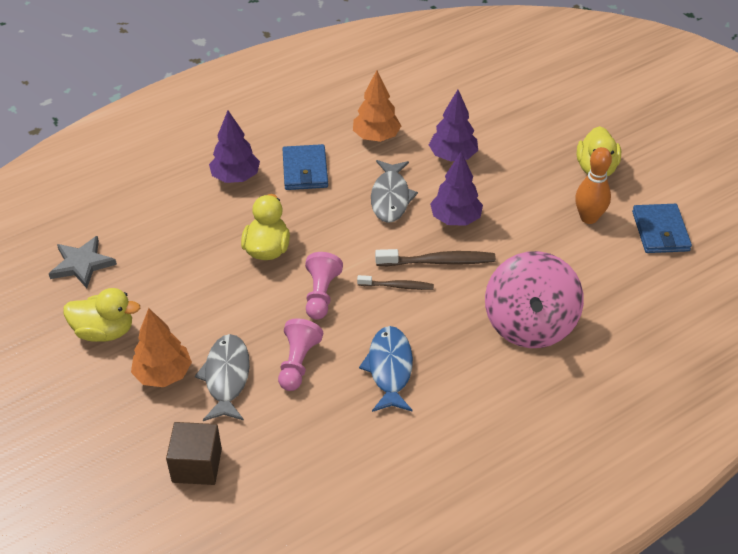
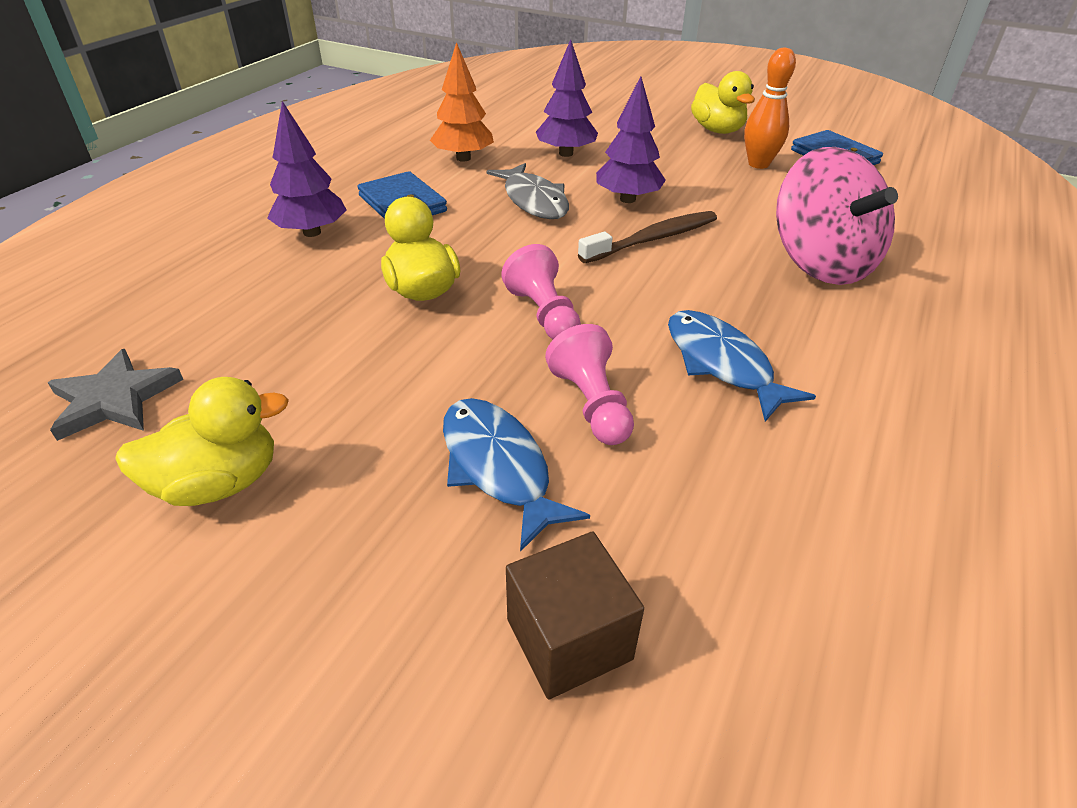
camera: 30 degrees left, 5 degrees down
orange tree [131,308,192,387] -> none
grey fish [195,334,250,421] -> blue fish [443,398,590,552]
brown toothbrush [357,275,434,290] -> none

